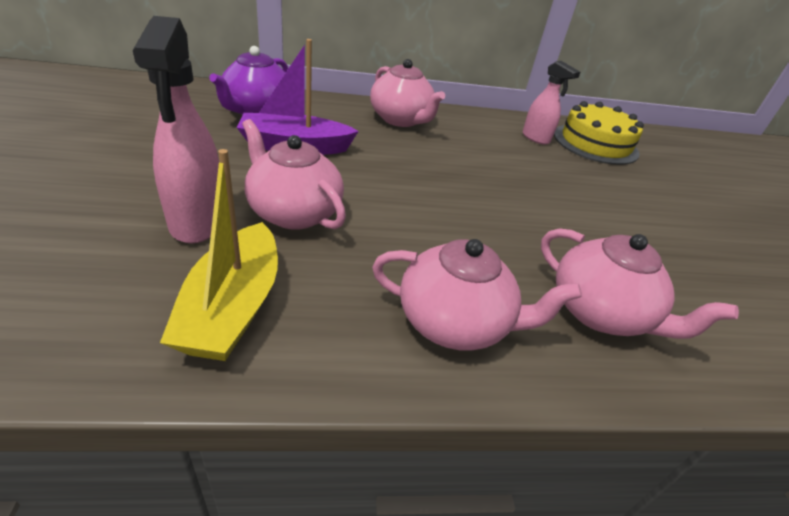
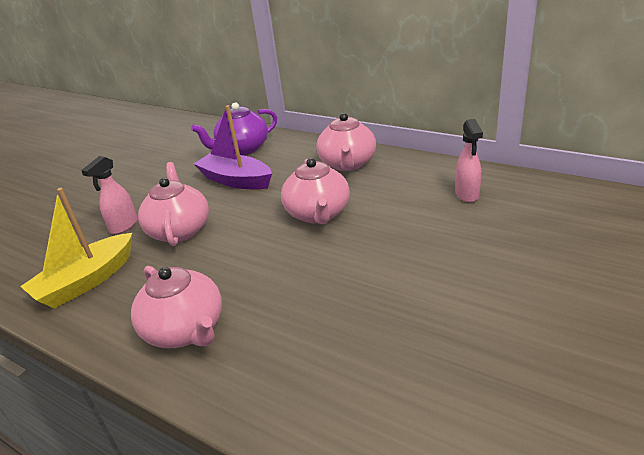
camera: 45 degrees right, 5 degrees down
pink spray bottle [133,16,219,244] -> pink spray bottle [81,156,138,234], size x0.62
pink teapot [541,228,739,339] -> pink teapot moved to [281,158,350,224]
yellow cake [554,101,644,165] -> none

